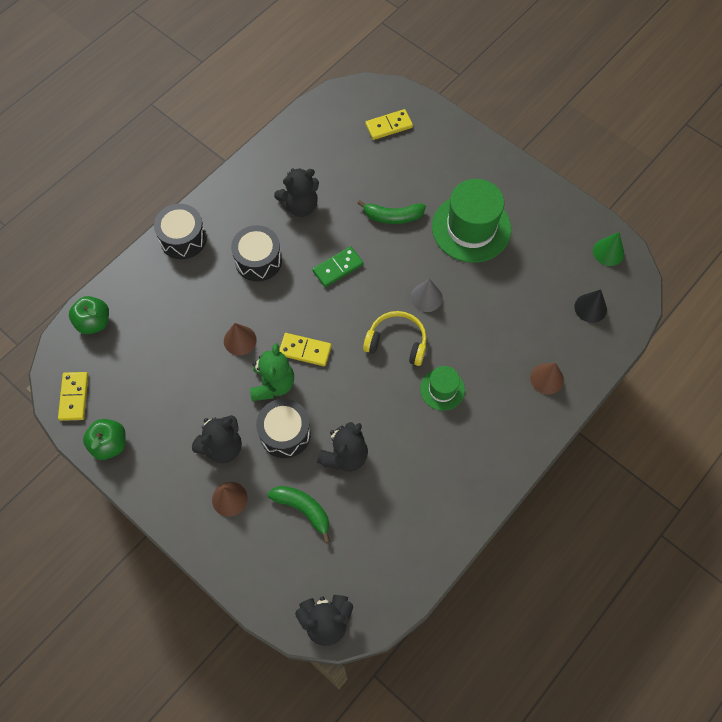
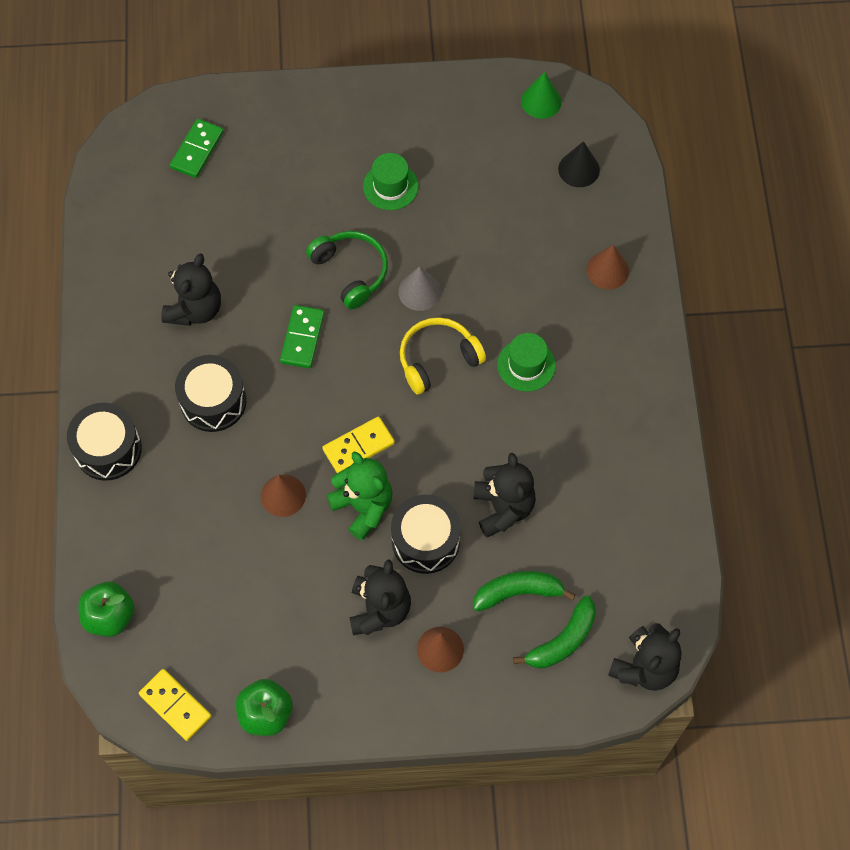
camera: 45 degrees left, 0 degrees up
green banana [357,200,426,224] -> green banana moved to [513,596,596,669]
yellow domino [365,109,413,140] -> green domino [170,119,224,178]
green hat [432,179,511,263] -> green hat [363,153,419,210], size x0.52
none -> green headphones [306,231,388,309]

